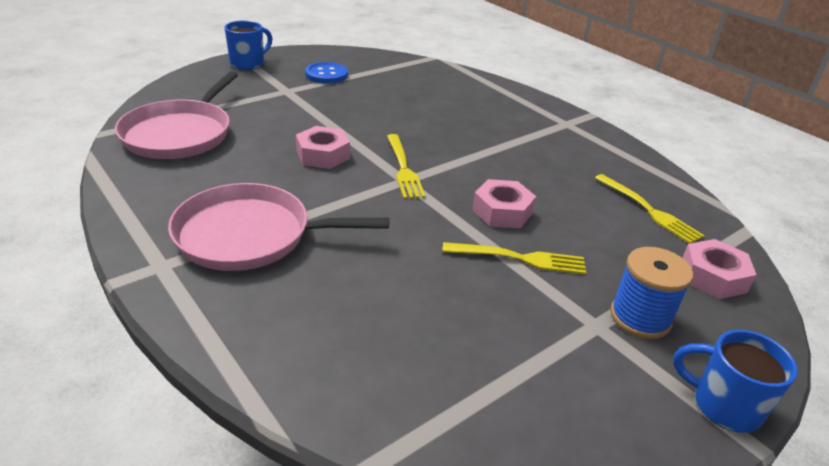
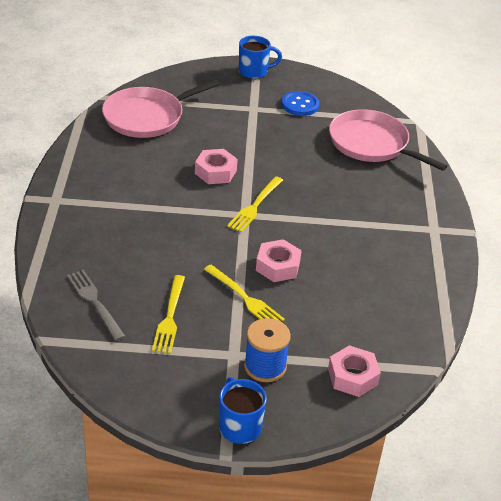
camera: 40 degrees right, 5 degrees up
pink pan [168,183,389,271] -> pink pan moved to [329,109,447,171]
yellow fork [595,174,705,244] -> yellow fork moved to [152,275,185,354]
none -> grey fork [67,270,126,341]

